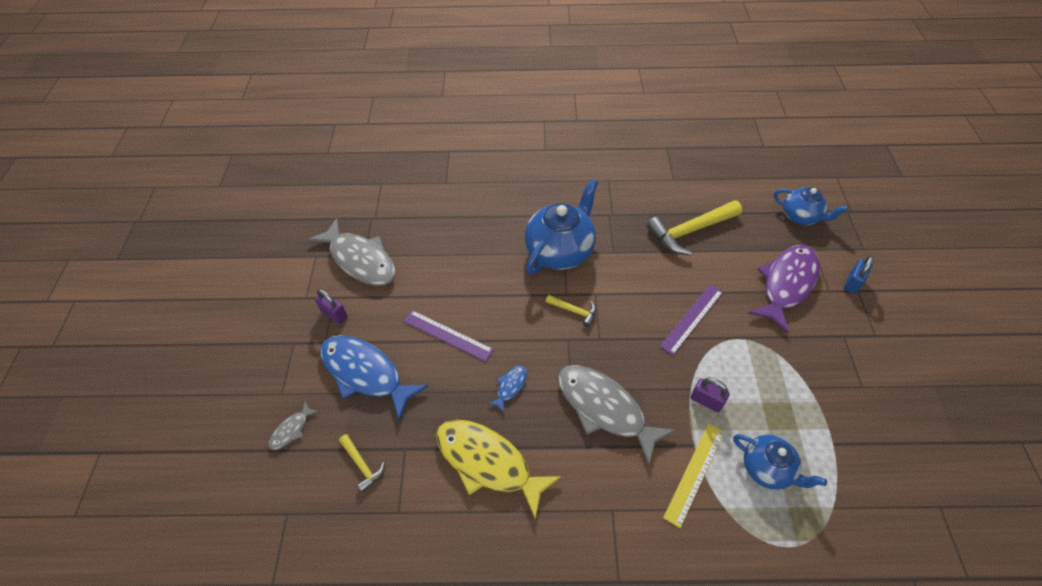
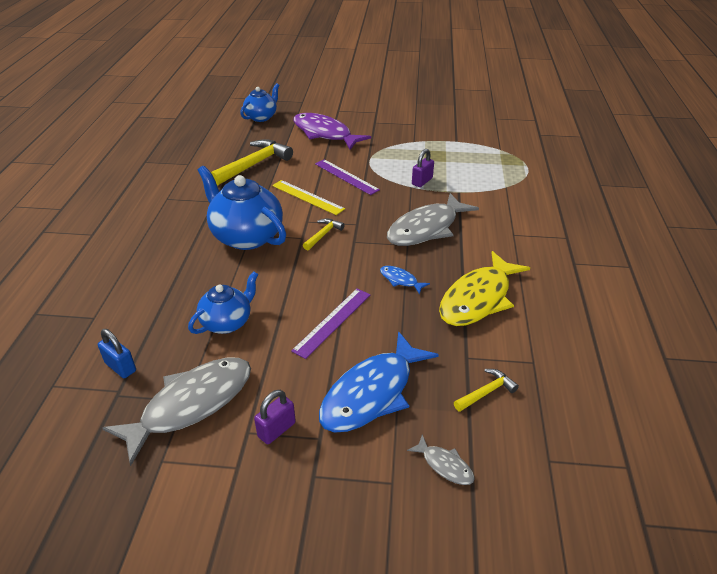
camera: 85 degrees left, 15 degrees down
yellow hammer [647,200,742,255] -> yellow hammer turned 120 degrees counterclockwise [211,139,293,186]
yellow ruler [663,424,724,528] -> yellow ruler moved to [272,180,345,215]
blue teapot [733,434,827,490] -> blue teapot moved to [188,271,259,334]
blue padlock [844,255,874,294] -> blue padlock moved to [98,329,136,378]

